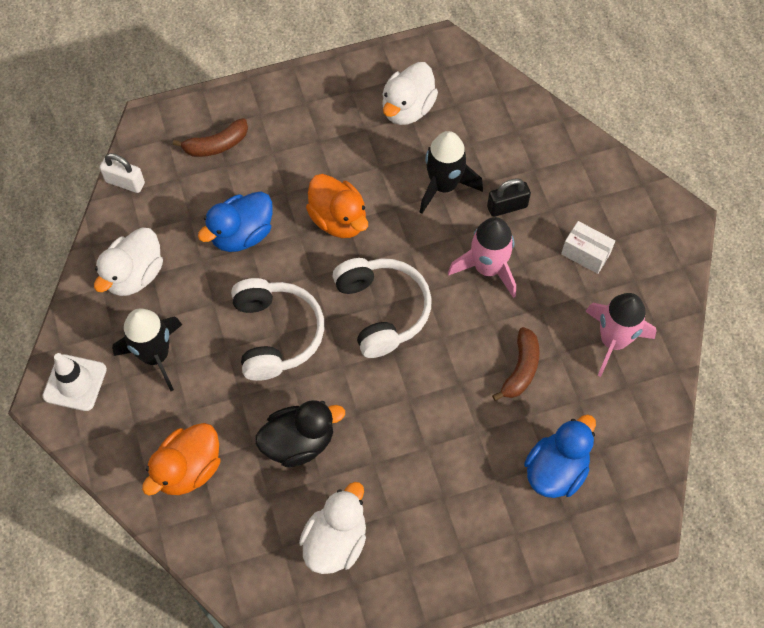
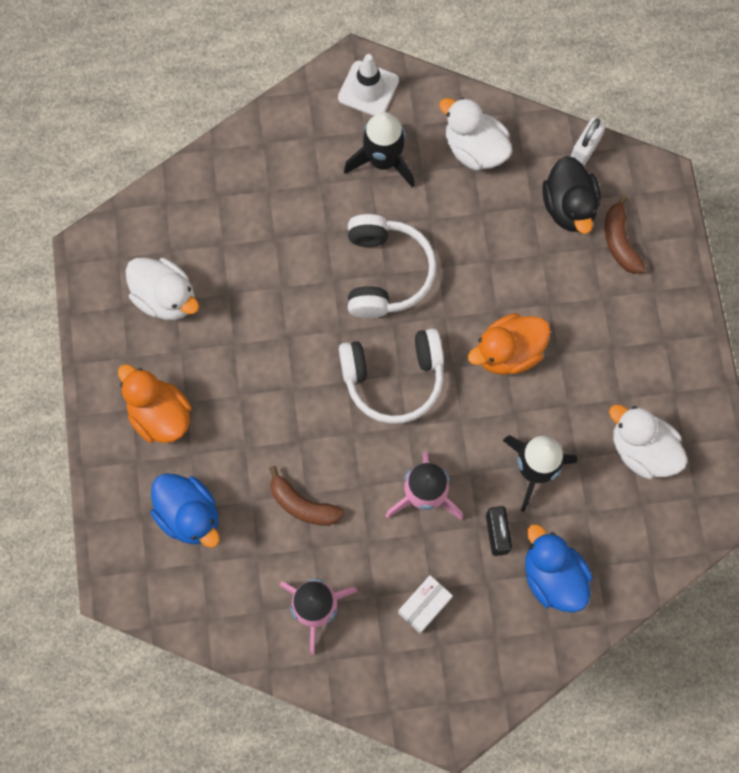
camera: 100 degrees right, 10 degrees up
orange duck [142,423,220,496] -> orange duck moved to [118,364,192,443]
blue duck [198,191,273,252] -> blue duck moved to [525,524,592,612]
white headphones [231,278,324,381] -> white headphones turned 90 degrees counterclockwise [348,214,436,318]
black duck [255,400,345,467] -> black duck moved to [542,156,601,234]

